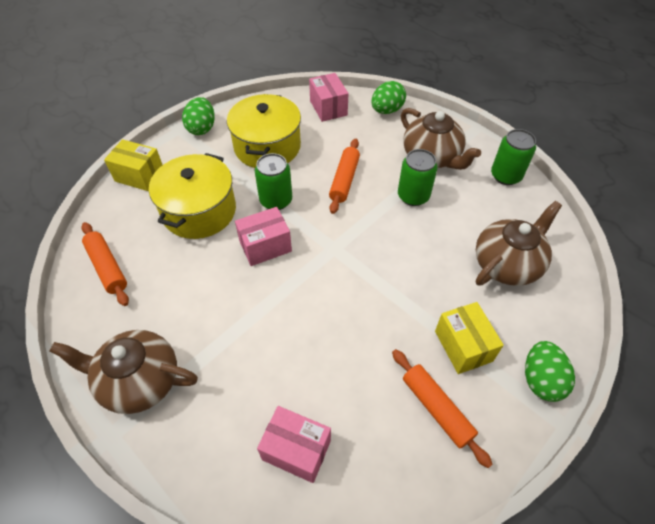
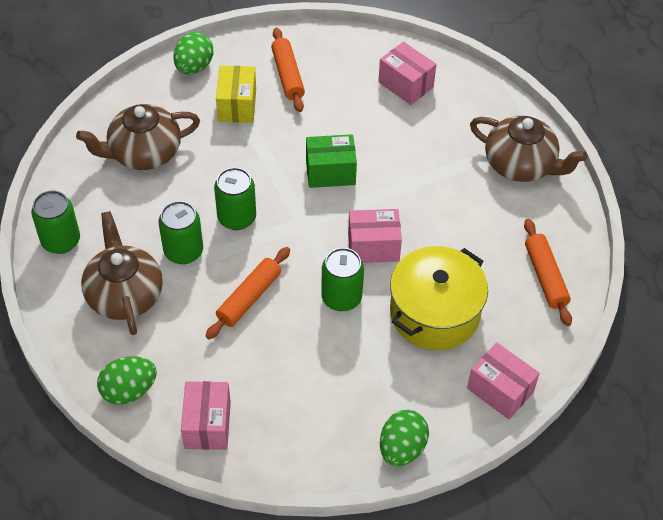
camera: 160 degrees left, 0 degrees up
yellow box [104,139,162,191] -> pink box [467,342,540,419]
yellow pot [227,94,301,168] -> none
none -> green can [214,167,256,230]
none -> green box [306,134,357,188]

